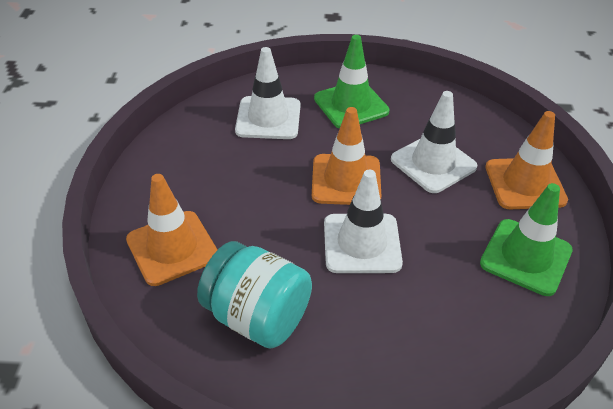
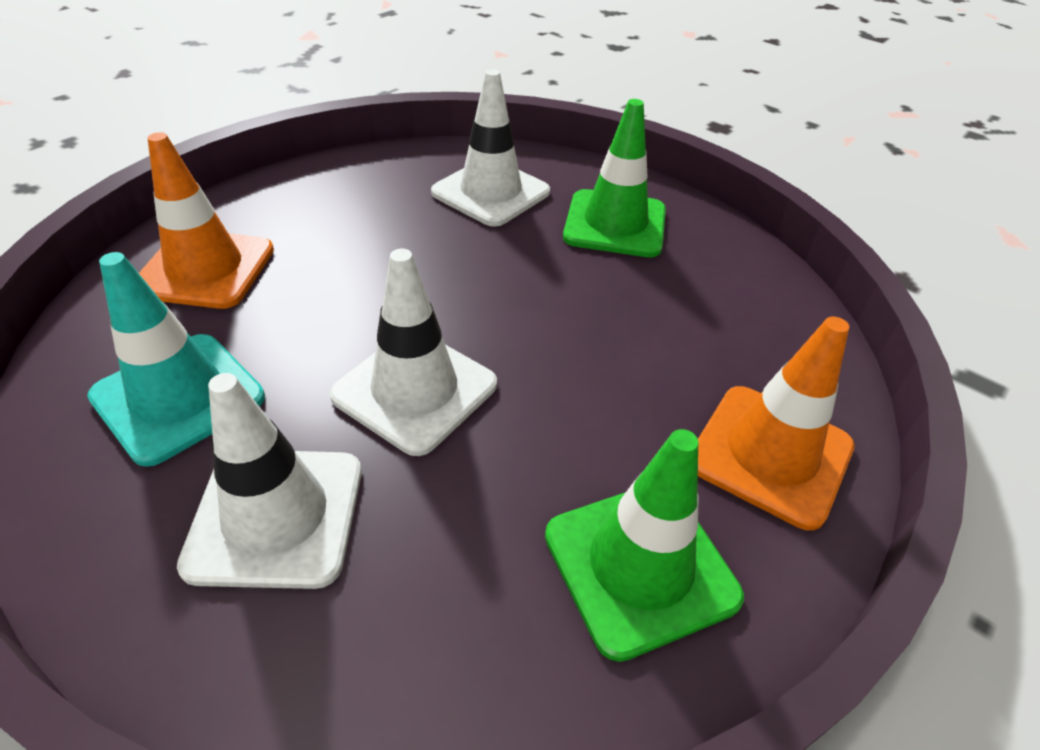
camera: 35 degrees right, 0 degrees up
turquoise jar [197,241,312,348] -> turquoise traffic cone [87,252,265,467]
orange traffic cone [312,107,381,205] -> none
white traffic cone [391,91,477,193] -> white traffic cone moved to [177,373,362,589]

